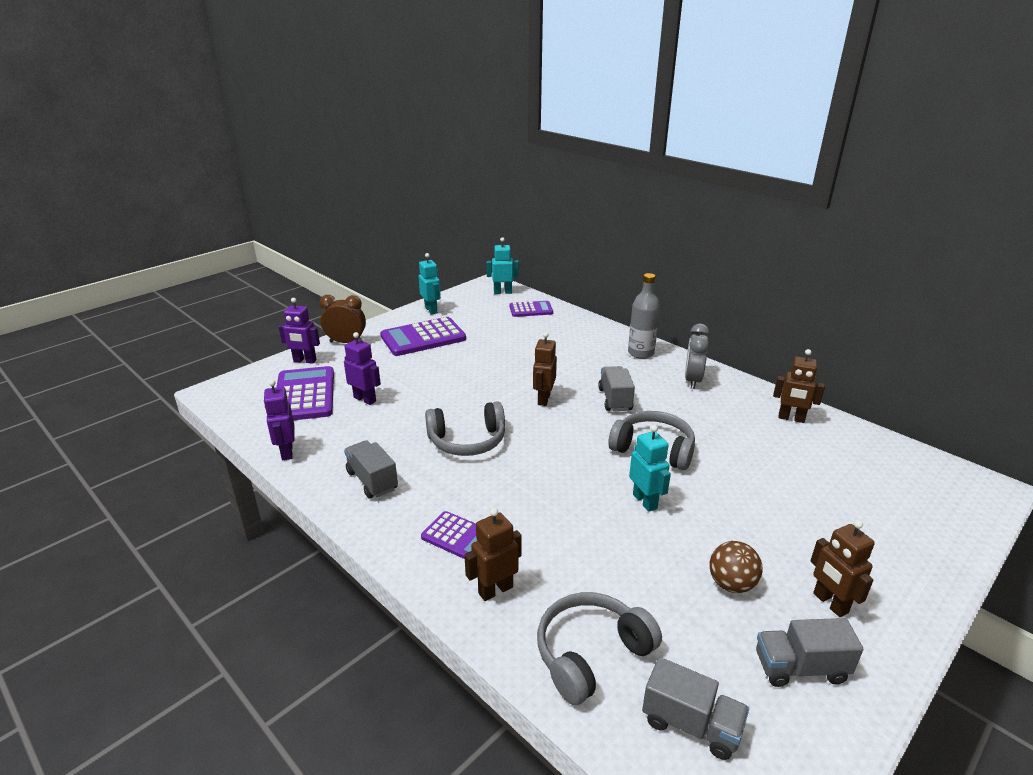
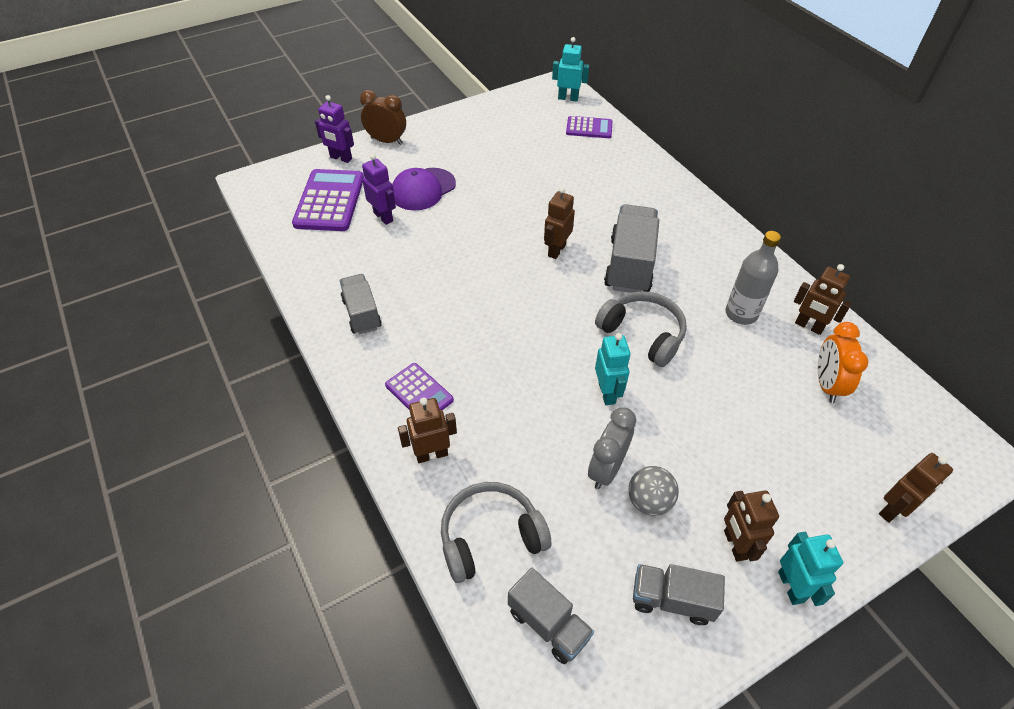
camera: 15 degrees right, 20 degrees up
purple robot [263,380,295,460] -> none
purple calculator [380,317,466,356] -> none
turquoise robot [419,253,441,315] -> turquoise robot moved to [778,532,843,606]
grey headphones [425,401,505,456] -> none
grey truck [598,366,635,411] -> grey truck [604,204,659,293], size x1.60
grey bottle [628,273,660,359] -> grey bottle moved to [725,231,781,325]
grey clock [685,324,709,389] -> grey clock moved to [588,407,636,489]
brown ball [709,541,762,593] -> grey ball [629,466,679,516]
none -> purple cap [392,168,456,211]
none -> orange clock [818,322,868,403]
none -> brown robot [879,453,953,523]

